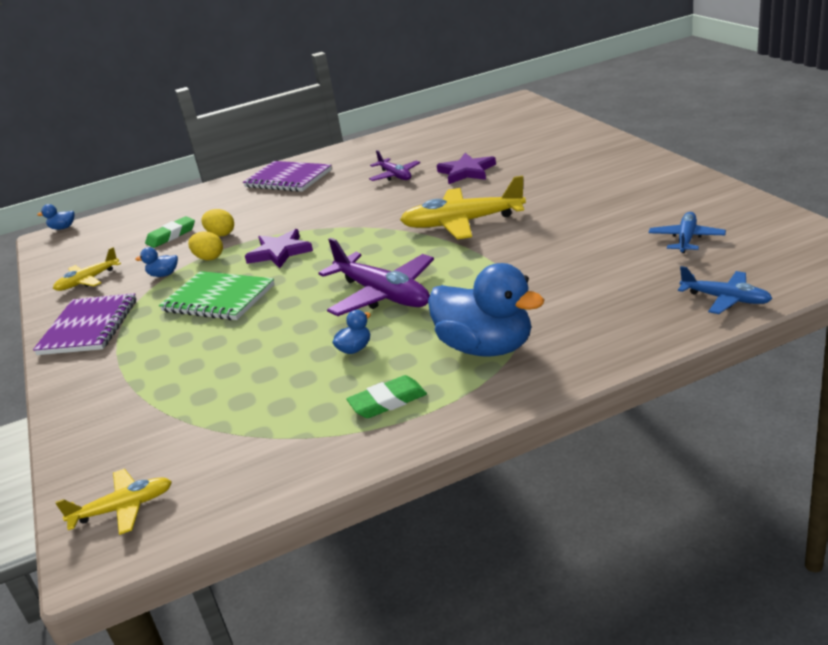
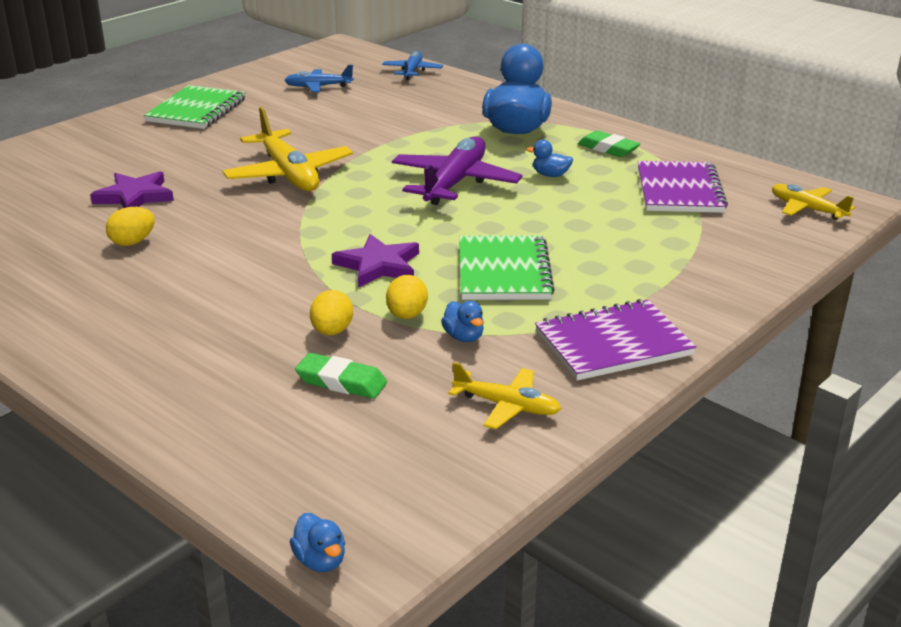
camera: 120 degrees left, 0 degrees up
purple notebook [243,161,332,192] -> purple notebook moved to [638,161,728,213]
purple plane [369,150,420,181] -> yellow egg [106,207,155,246]
none -> green notebook [144,85,246,129]

